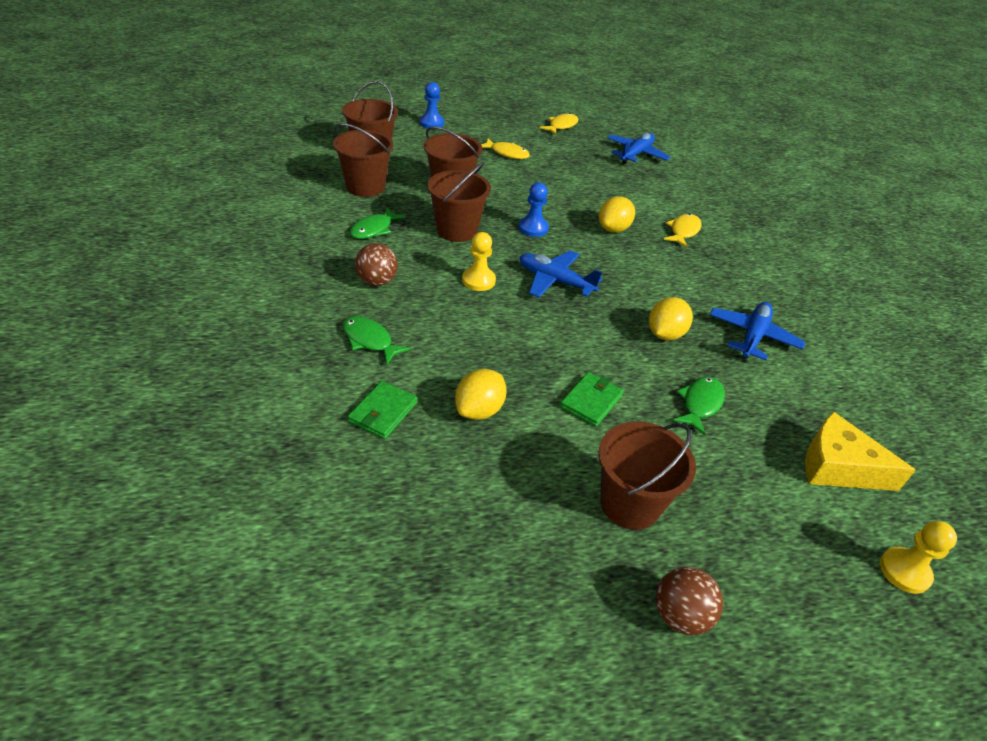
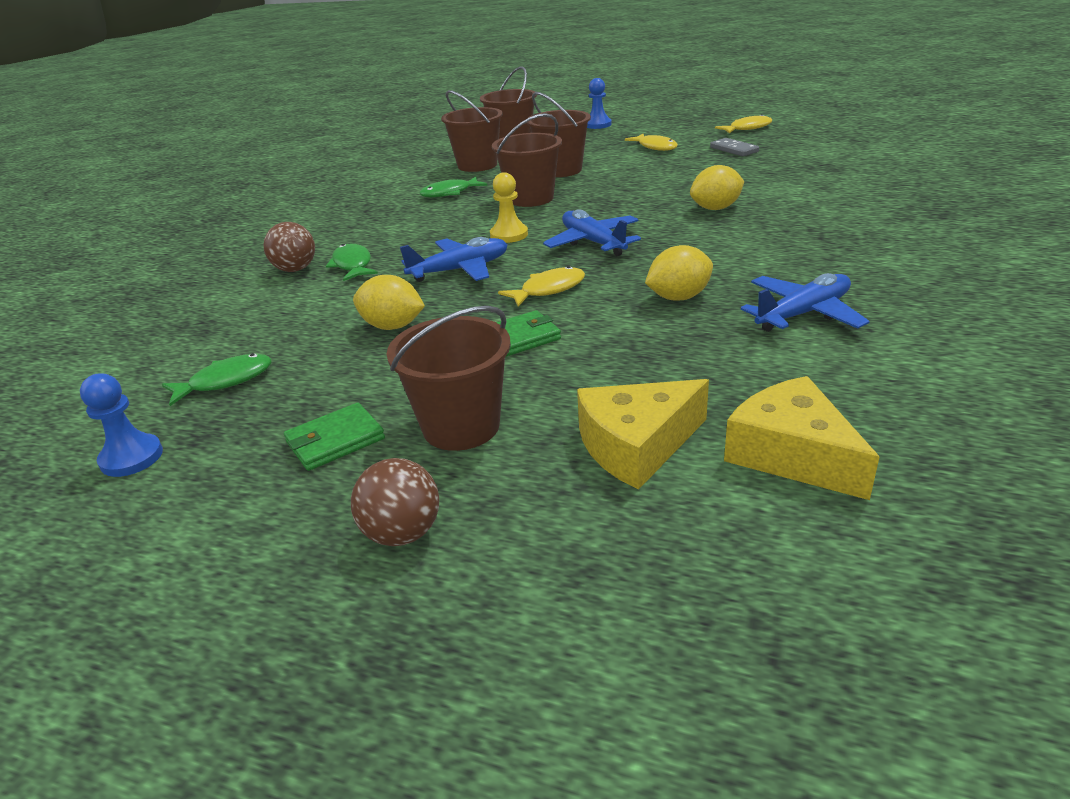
camera: 35 degrees right, 10 degrees down
green wallet [348,381,417,439] -> green wallet moved to [284,403,385,471]
brown ball [355,243,398,286] -> brown ball moved to [264,222,315,272]
yellow lemon [455,369,507,420] -> yellow lemon turned 45 degrees clockwise [353,275,425,330]
blue pawn [519,182,549,237] -> blue pawn moved to [80,374,163,477]
blue plane [607,133,671,164] -> blue plane moved to [400,237,508,282]
yellow fish [663,214,701,248] -> yellow fish moved to [498,266,585,307]
green fish [673,377,725,435] -> green fish moved to [162,353,271,406]
yellow pawn [880,521,957,594] -> none
none -> yellow cheese [577,379,709,490]
none -> grey domino [710,138,759,156]

